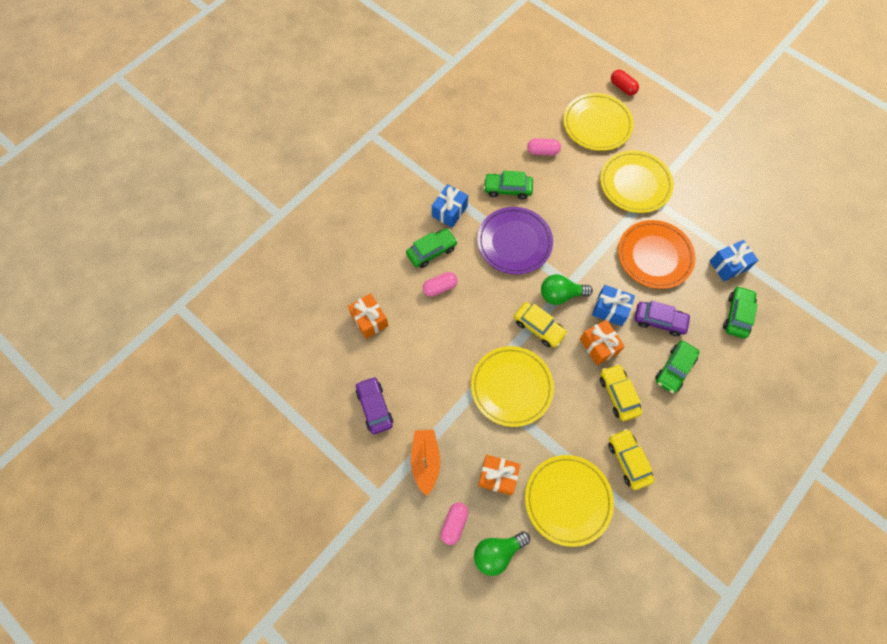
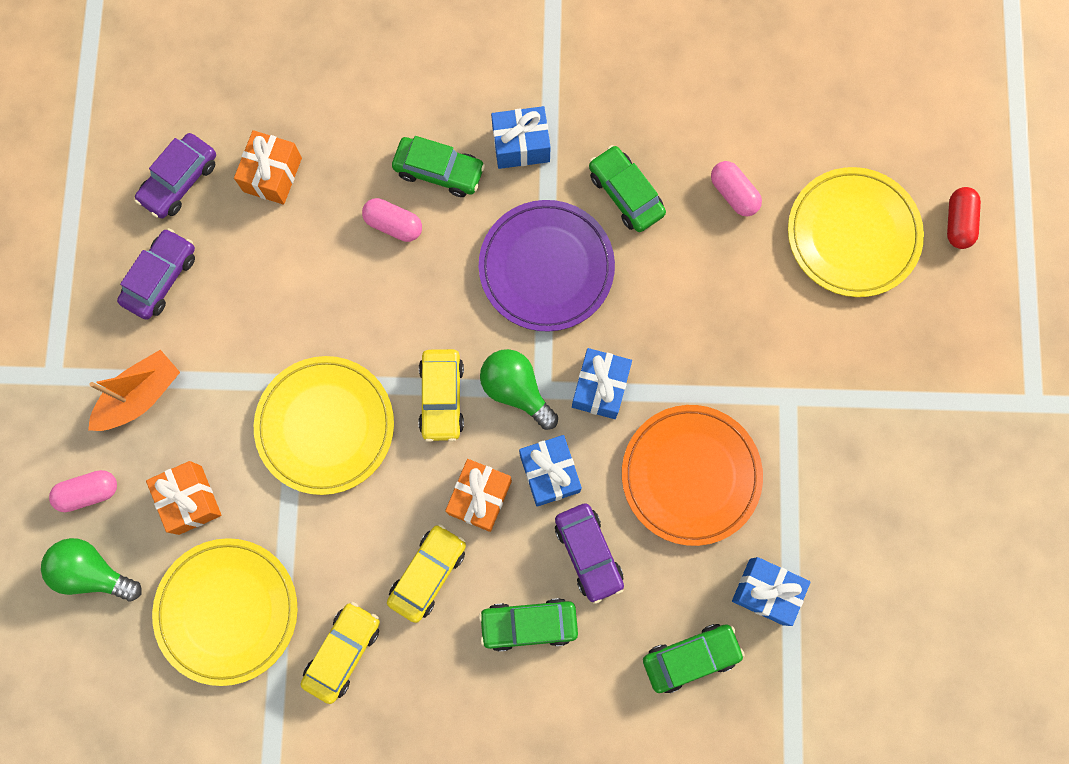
camera: 50 degrees right, 10 degrees up
yellow plate [600,150,674,213] -> none
none -> purple car [135,133,216,218]
none -> blue gift [572,348,632,419]

